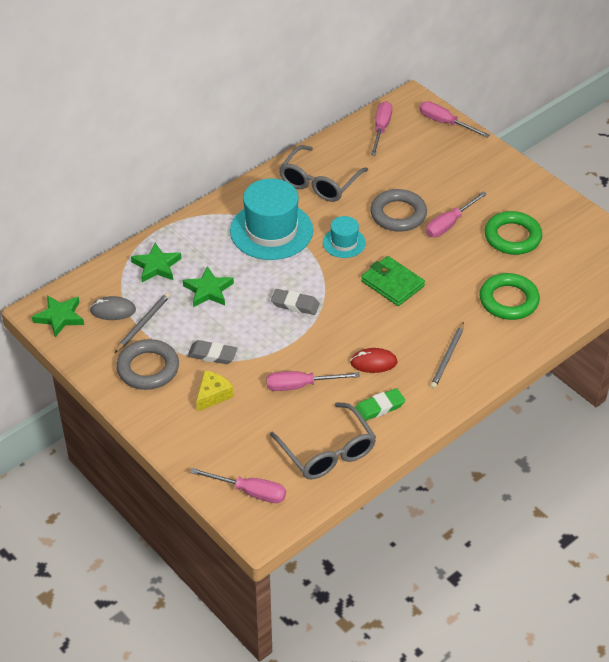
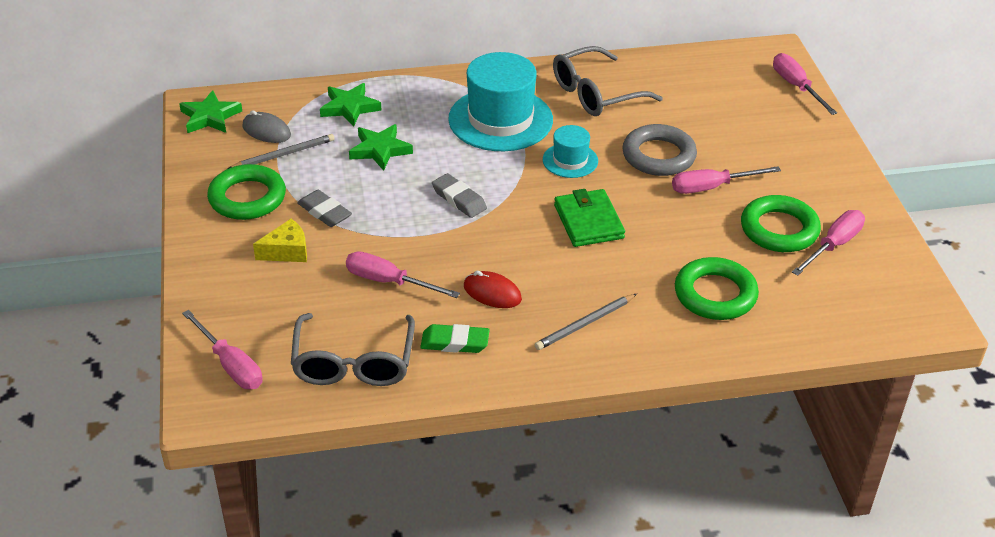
camera: 30 degrees right, 5 degrees down
grey ring [116,339,179,390] -> green ring [207,164,286,220]
pink screwdriver [371,101,392,156] -> pink screwdriver moved to [792,210,865,276]

